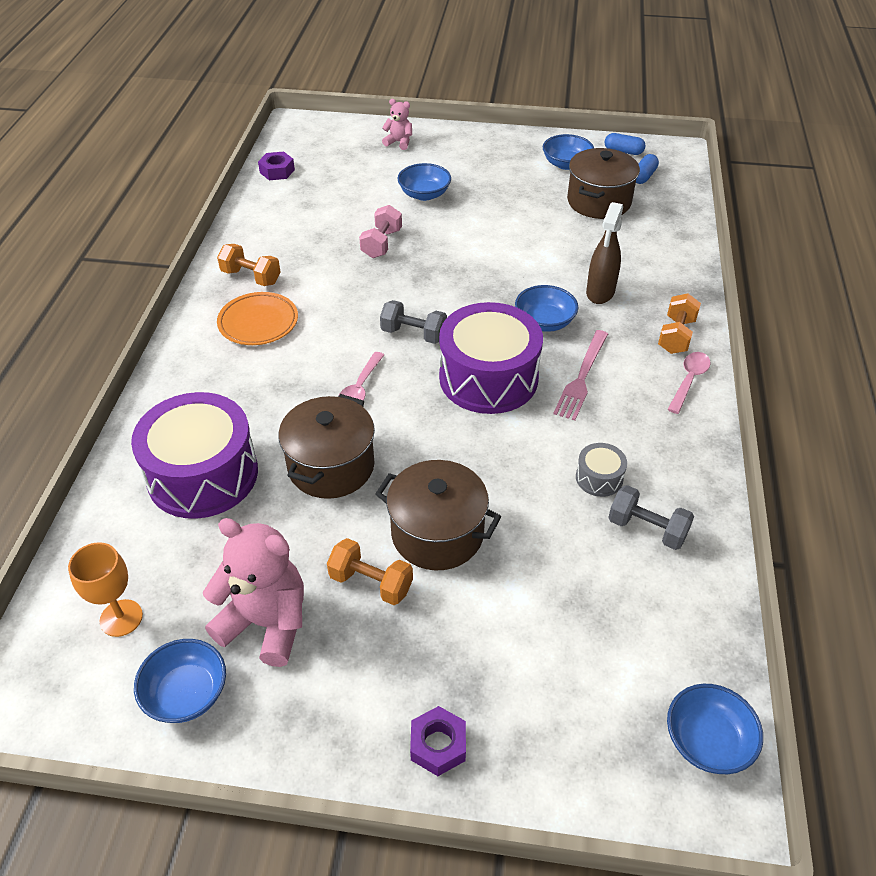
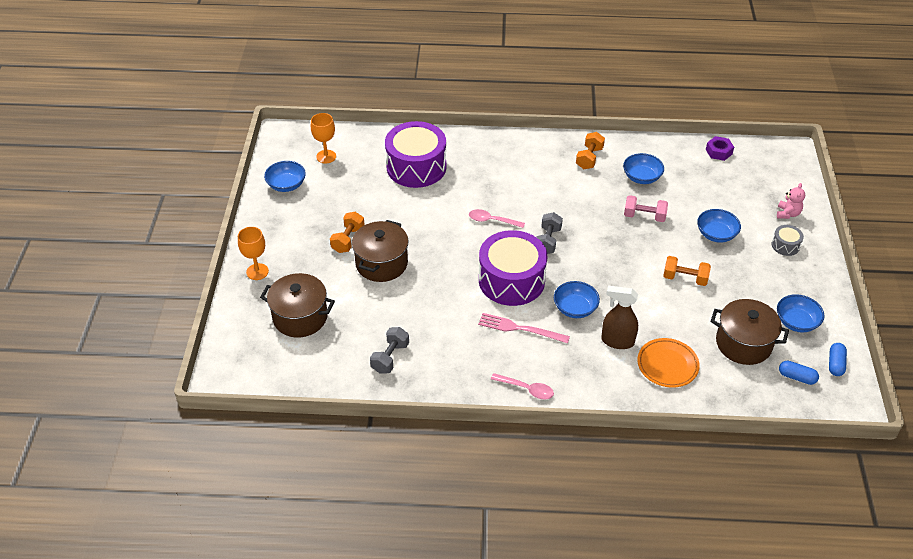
camera: 85 degrees right, 0 degrees up
pink teddy bear [203,518,304,667] -> none
orange plate [217,292,298,345] -> orange plate moved to [637,338,700,388]
brown pot [279,394,375,499] -> brown pot moved to [260,273,335,337]
purple nut [410,706,466,776] -> orange goblet [238,227,269,280]
grey drum [576,443,627,497] -> grey drum moved to [771,225,804,256]
orange dumbbell [658,293,701,354] -> orange dumbbell moved to [663,256,711,286]
blue bowl [667,684,763,774] -> blue bowl moved to [623,153,664,184]

